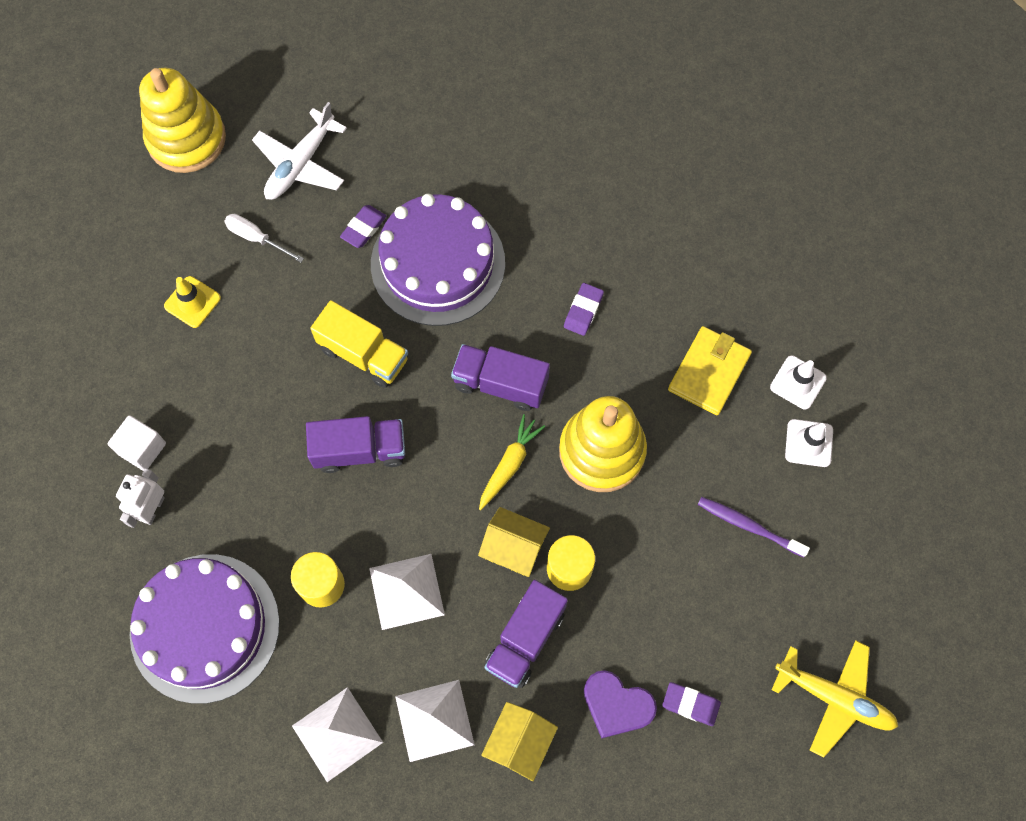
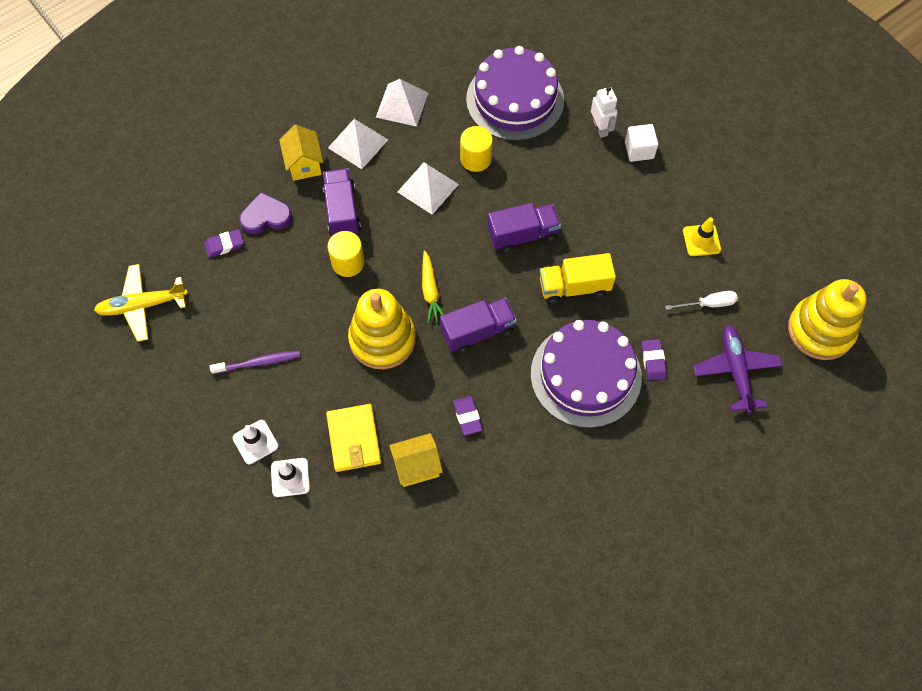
camera: 140 degrees right, 5 degrees down
white plane [252,102,347,200] -> purple plane [693,325,782,413]
purple truck [306,416,405,473] -> purple truck turned 150 degrees counterclockwise [487,203,561,253]
yellow house [478,507,550,577] -> yellow house moved to [389,433,443,487]

